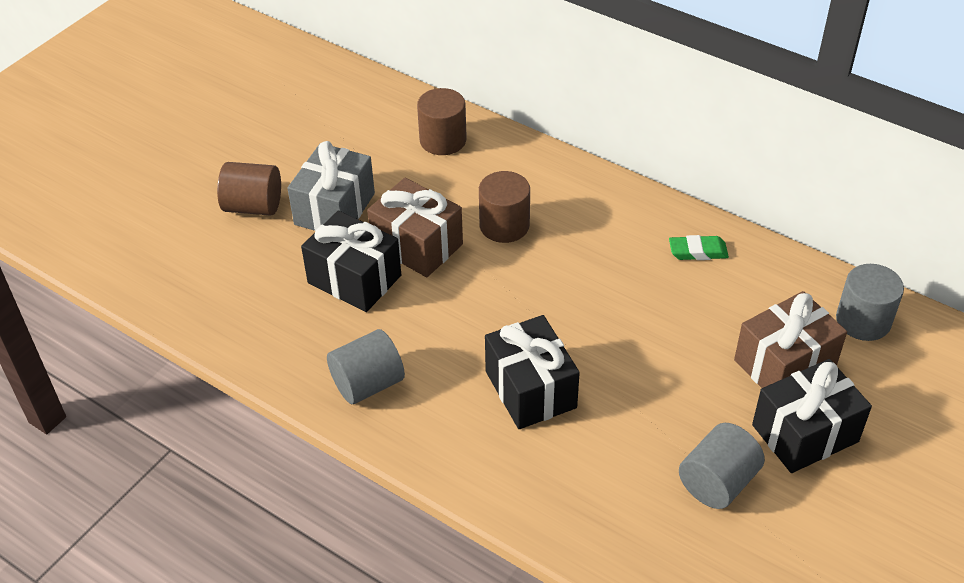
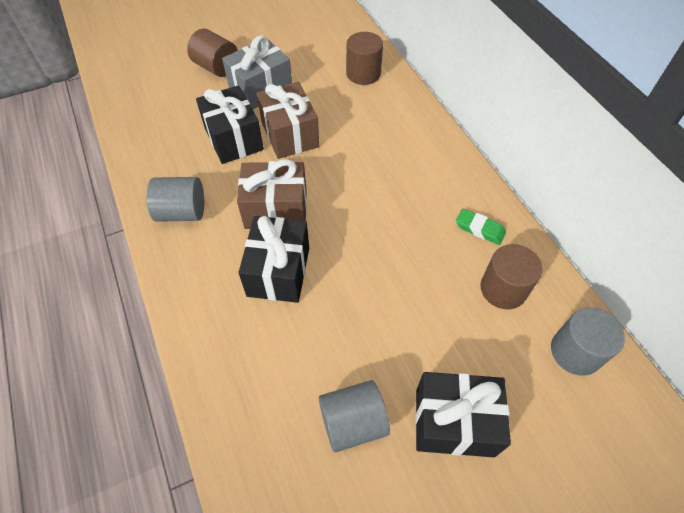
camera: 30 degrees right, 10 degrees up
brown cylinder [479,171,530,243] -> brown cylinder moved to [480,244,543,309]
brown gift [734,291,847,388] -> brown gift moved to [237,159,307,229]

